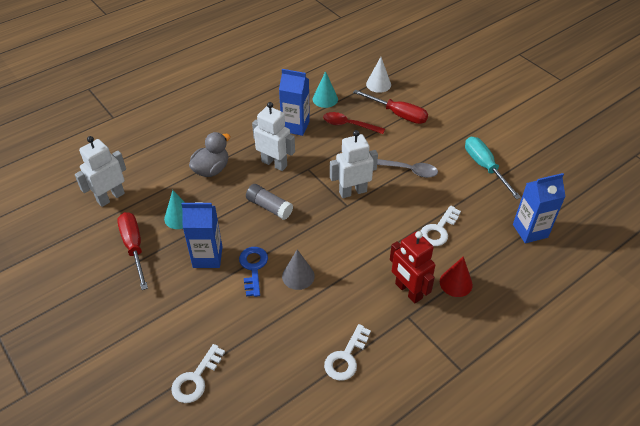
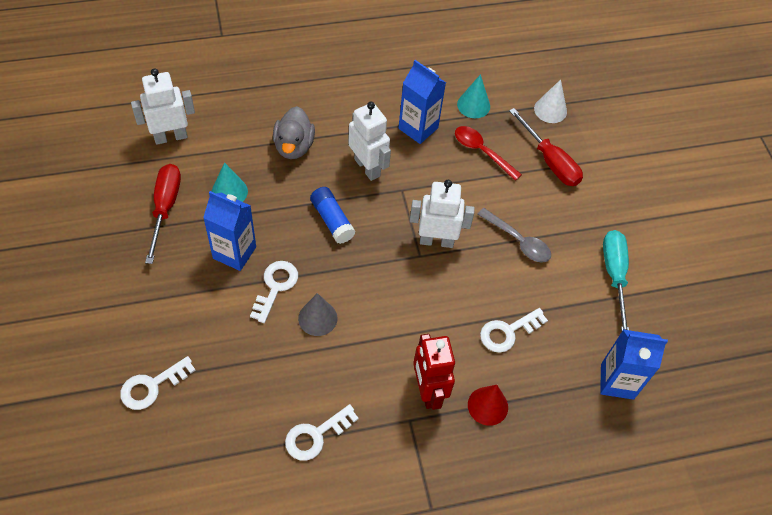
camera: 20 degrees right, 10 degrees up
grey duck [189,132,230,177] -> grey duck turned 120 degrees clockwise [273,106,315,159]
blue key [239,247,268,297] -> white key [250,261,298,323]
grey glue stick [246,184,293,220] -> blue glue stick [310,187,356,244]

